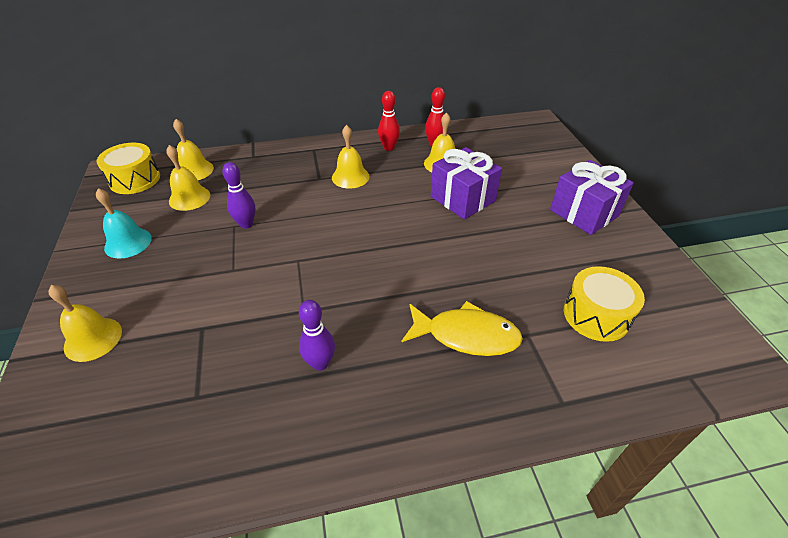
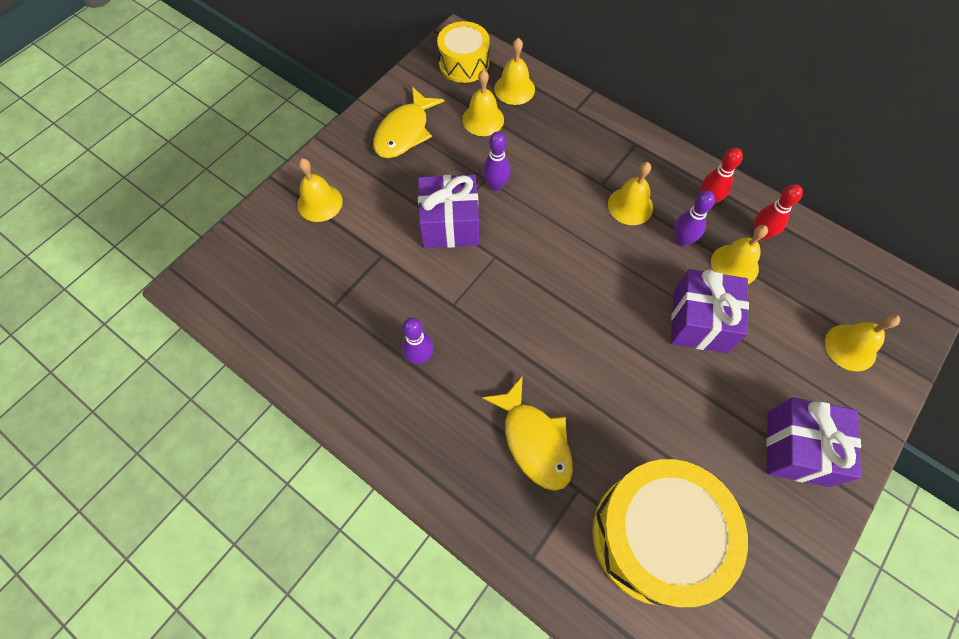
camera: 50 degrees right, 20 degrees up
turquoise bell [96,188,152,259] -> yellow fish [373,87,445,158]
yellow drum [564,266,645,342] -> yellow drum [592,459,748,607], size x1.75
none -> purple gift [418,175,479,248]
none -> purple bowling pin [674,191,715,247]
none -> yellow bell [825,314,900,371]

